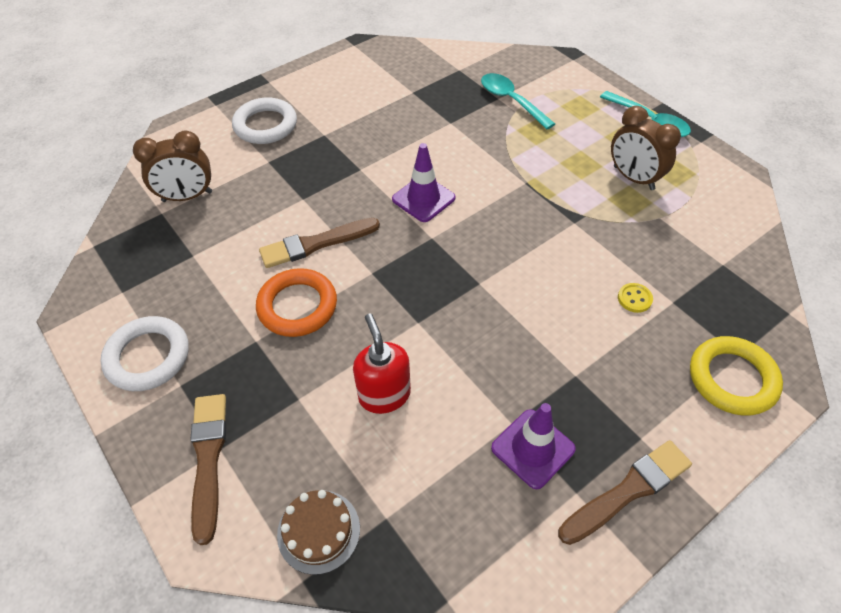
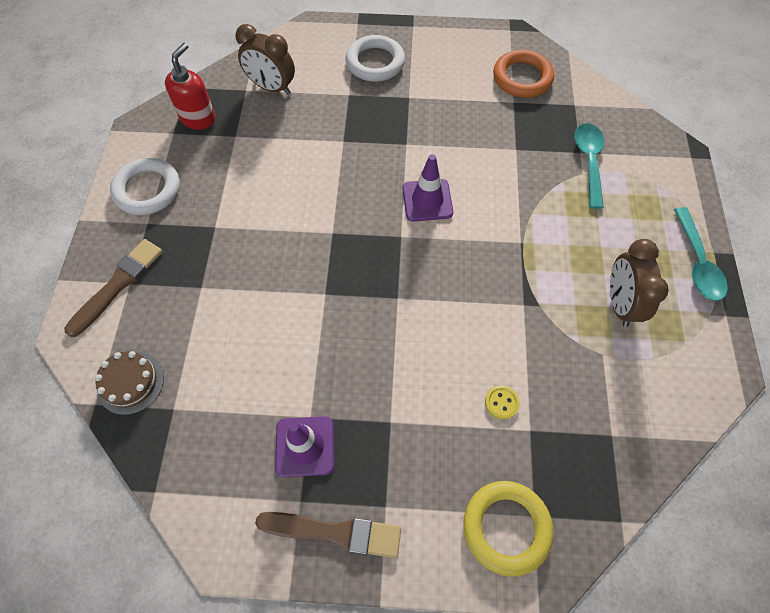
camera: 40 degrees right, 10 degrees up
orange ring [256,268,337,337] -> orange ring moved to [493,50,554,97]
brown brush [259,218,380,268] -> none
red soap dispenser [353,313,411,414] -> red soap dispenser moved to [165,43,216,130]

